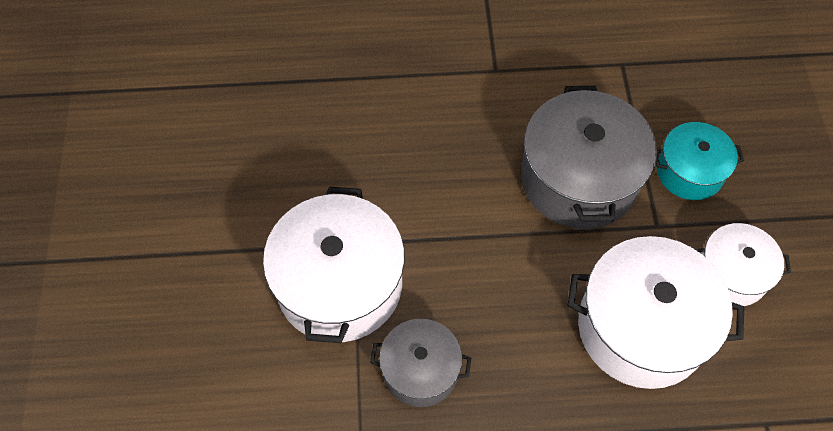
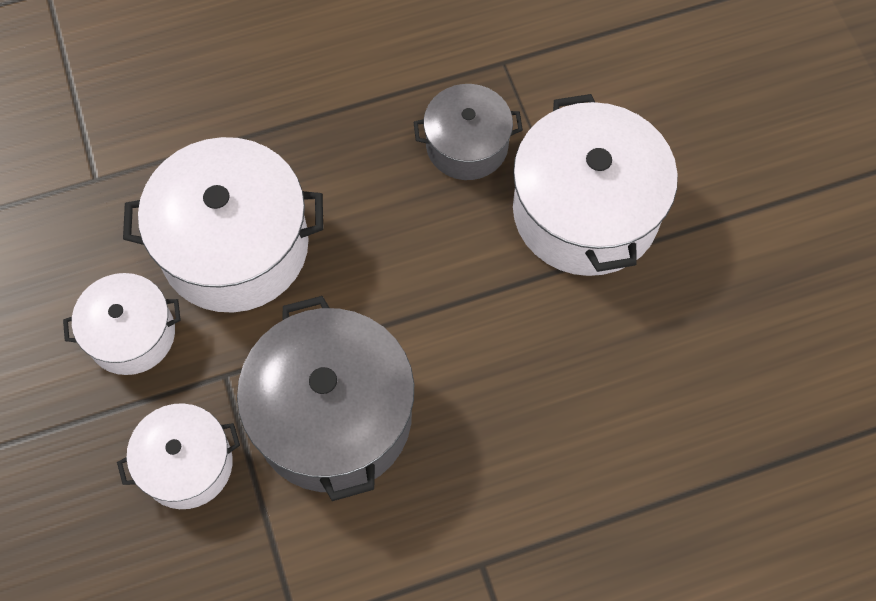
camera: 165 degrees right, 5 degrees up
turquoise pot [656,122,744,200] -> white pot [117,403,240,509]

